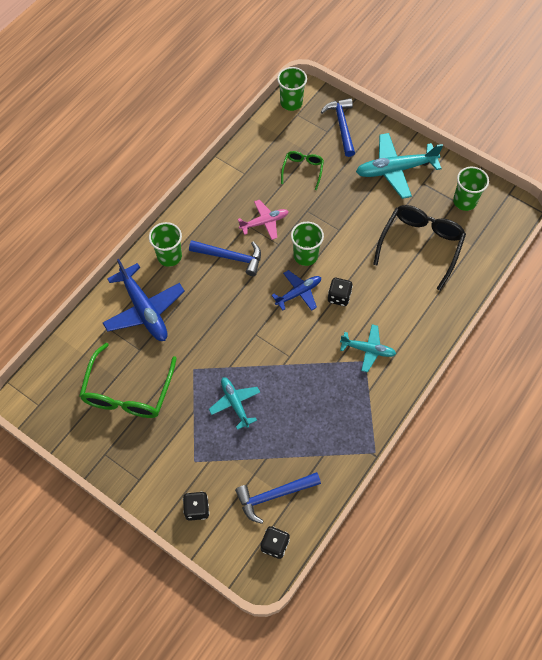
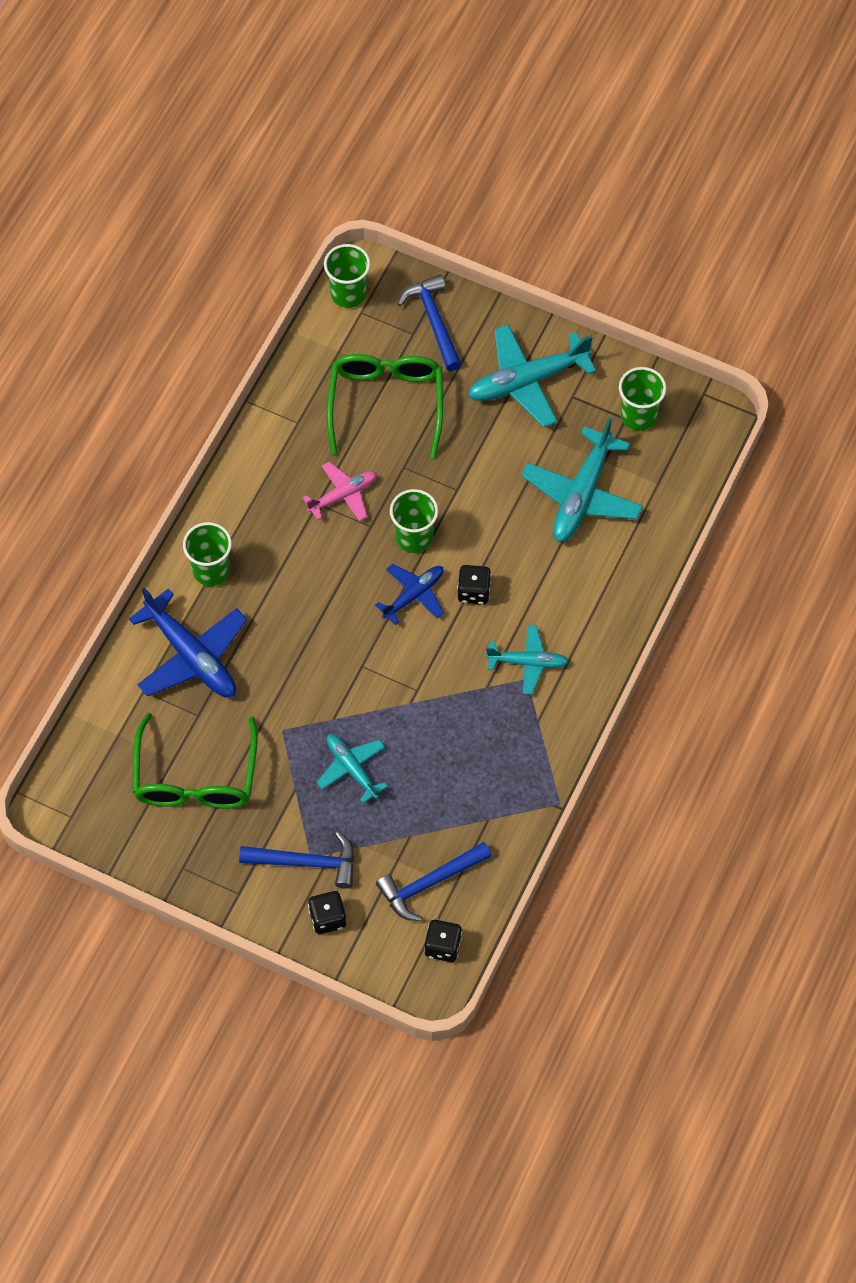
camera: 10 degrees left, 0 degrees up
blue hammer [189,240,261,276] -> blue hammer moved to [239,832,355,889]
green glasses [281,151,324,190] -> green glasses [327,354,443,458], size x1.86
black glasses [373,205,466,291] -> turquoise plane [521,417,643,542]

